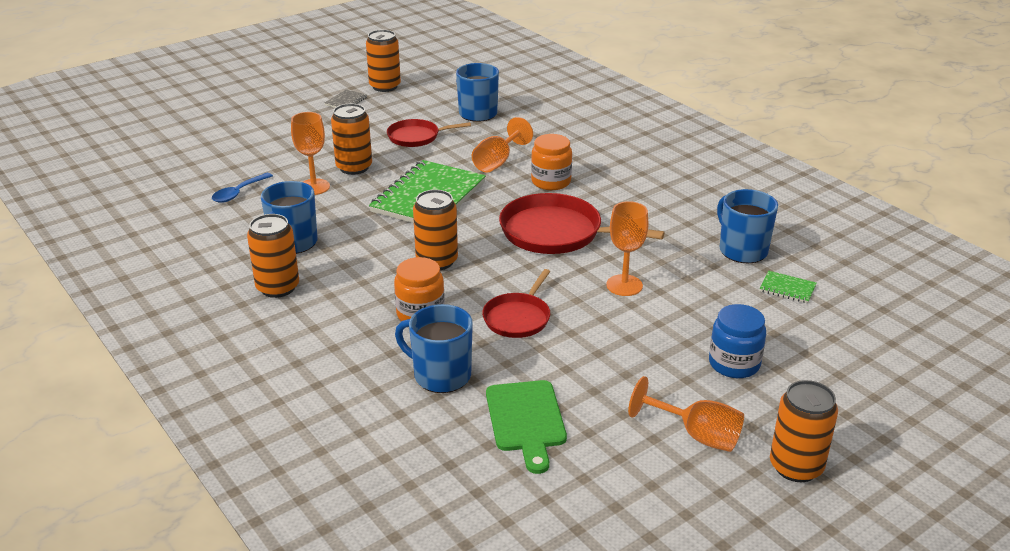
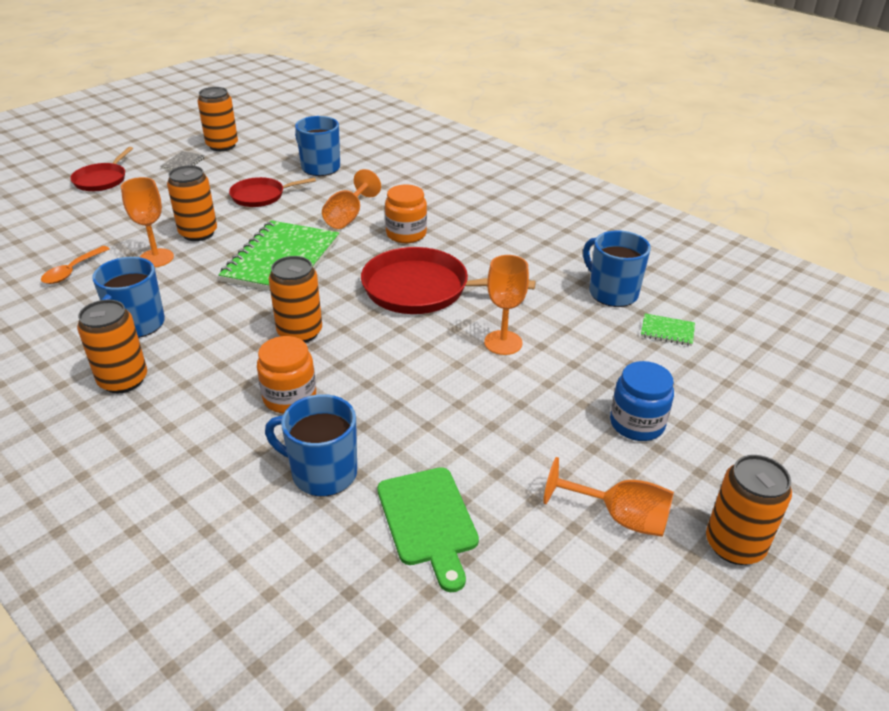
camera: 10 degrees left, 5 degrees up
blue spoon [212,173,273,202] -> orange spoon [41,246,110,284]
red pan [482,269,550,338] -> red pan moved to [70,147,133,191]

